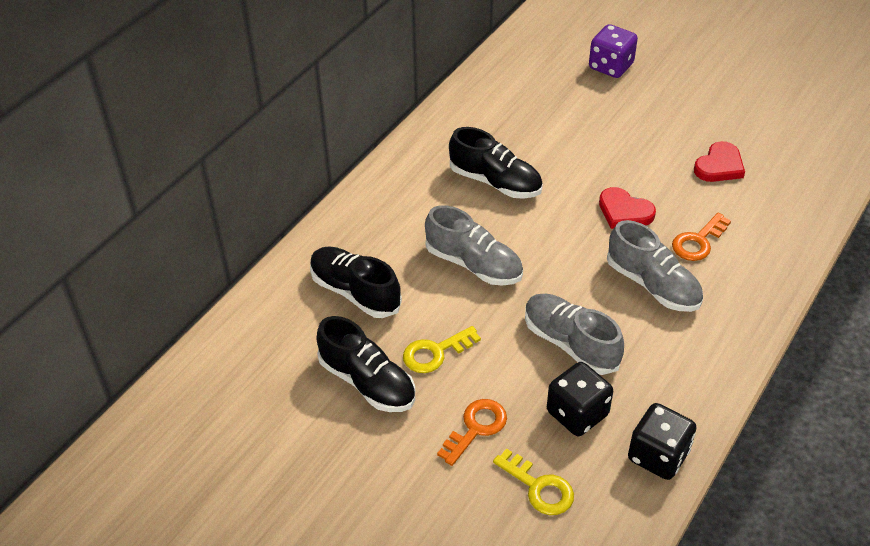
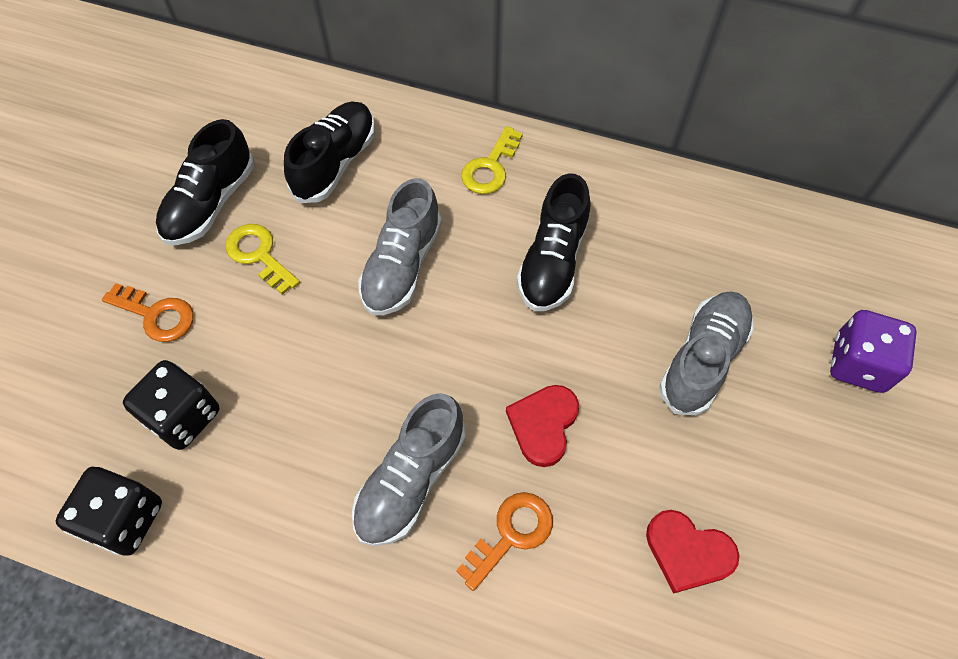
camera: 75 degrees right, 15 degrees up
yellow key [493,448,574,515] -> yellow key moved to [461,126,523,194]
grey shoe [525,294,624,375] -> grey shoe moved to [659,291,754,415]
orange key [672,213,731,261] -> orange key turned 105 degrees clockwise [456,492,553,591]

